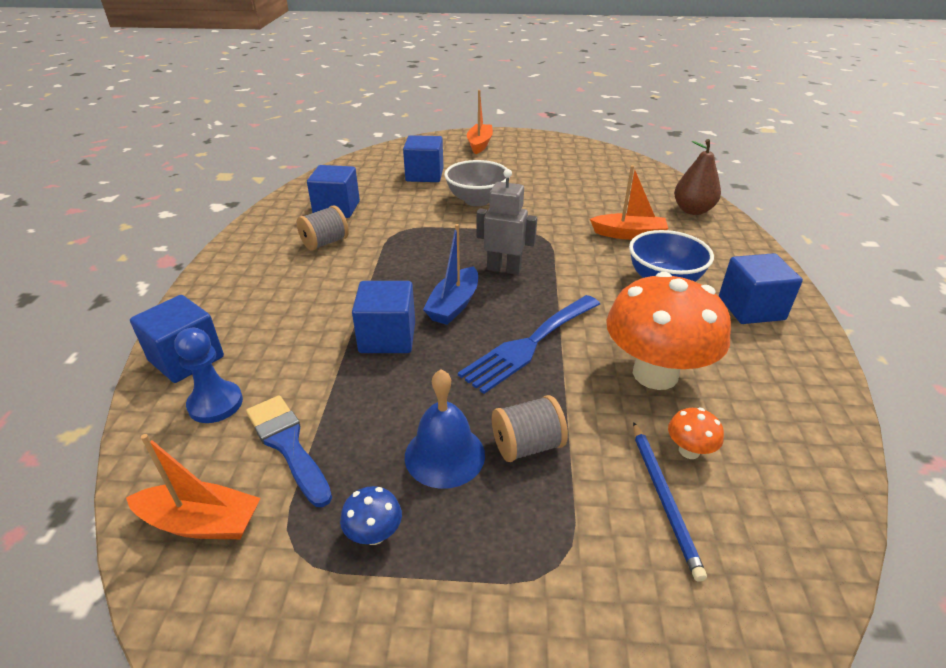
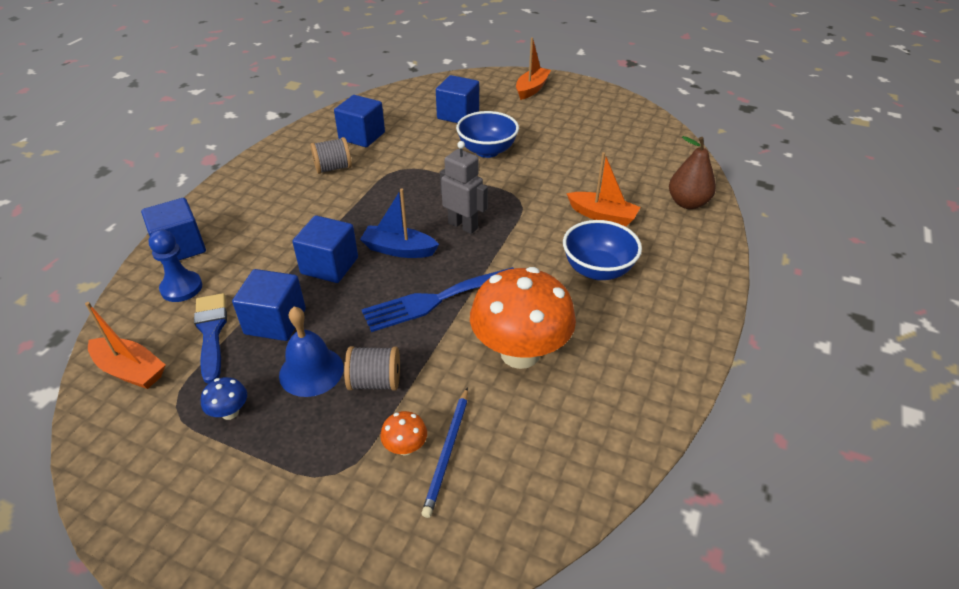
camera: 20 degrees right, 5 degrees up
blue boat [423,224,478,325] -> blue boat turned 60 degrees clockwise [360,188,439,258]
grey bowl [444,160,510,206] -> blue bowl [456,111,519,158]
orange mushroom [668,408,724,459] -> orange mushroom moved to [380,411,427,456]
blue cube [719,253,803,324] -> blue cube moved to [232,269,306,341]

